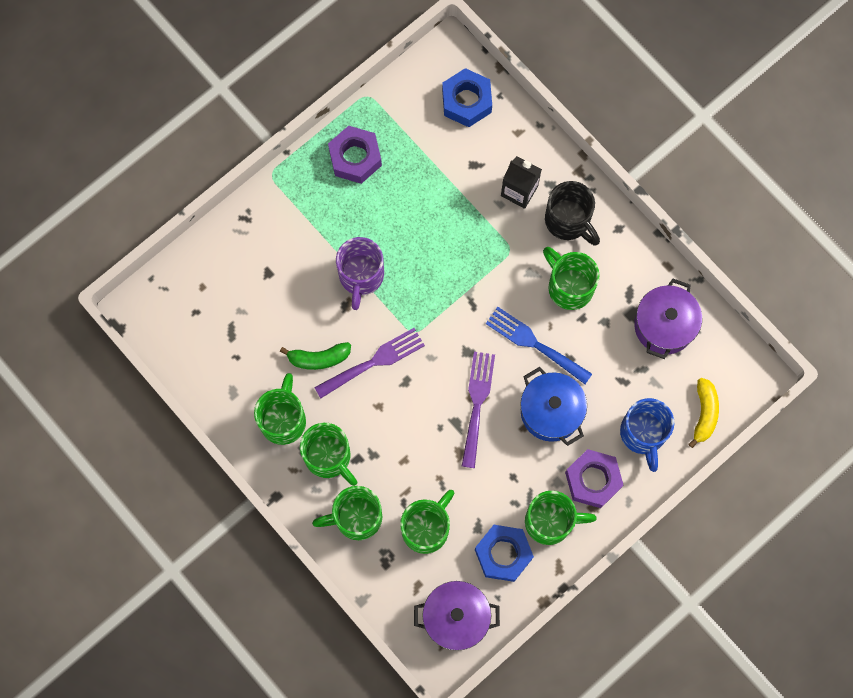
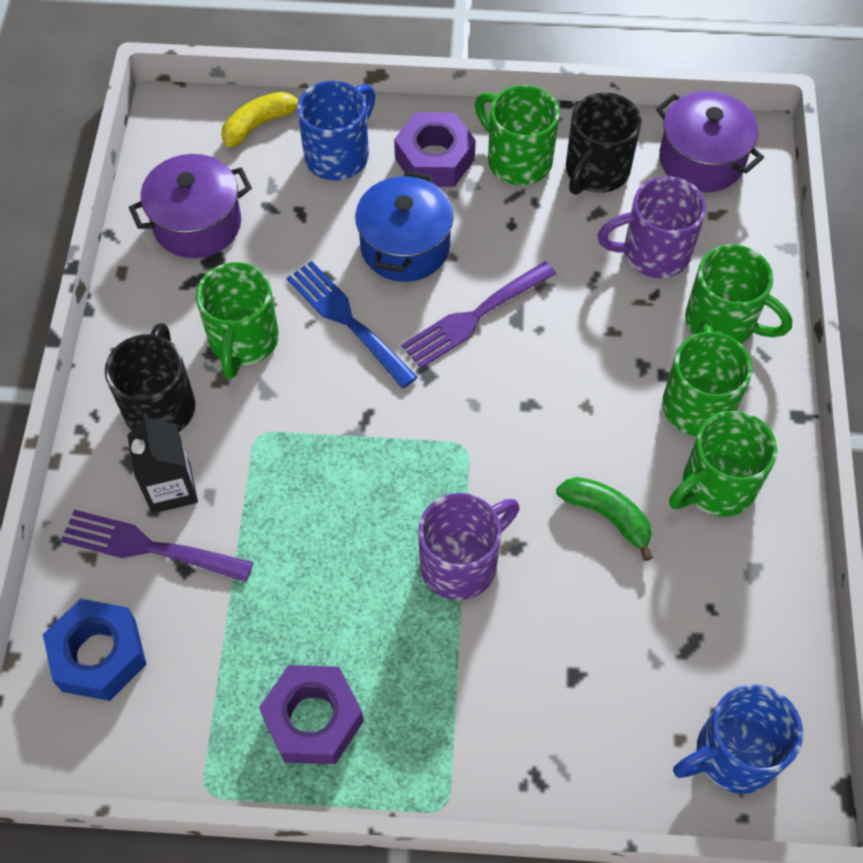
camera: 135 degrees left, 15 degrees down
purple fork [314,328,425,398] -> purple fork moved to [61,510,253,582]
green mug [400,490,454,554] -> purple mug [597,176,706,278]
blue nut [475,525,534,582] -> black mug [566,93,641,195]
blue fork [486,307,592,384] -> blue fork turned 150 degrees clockwise [287,261,418,389]
none -> blue mug [673,684,803,794]

